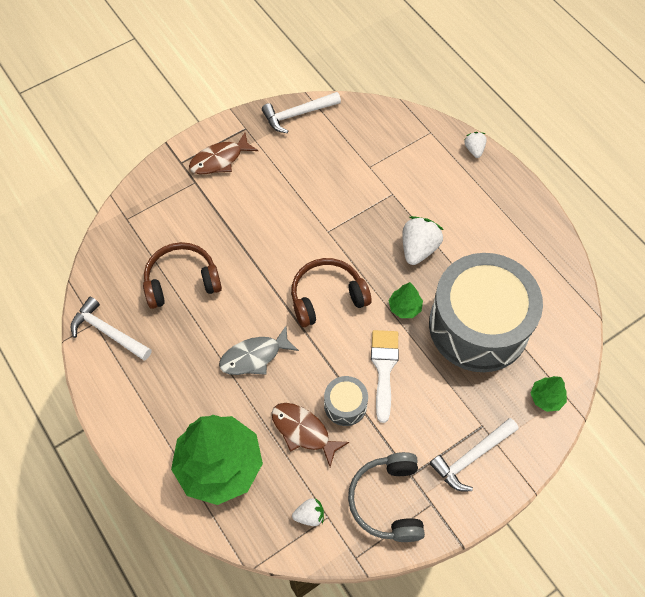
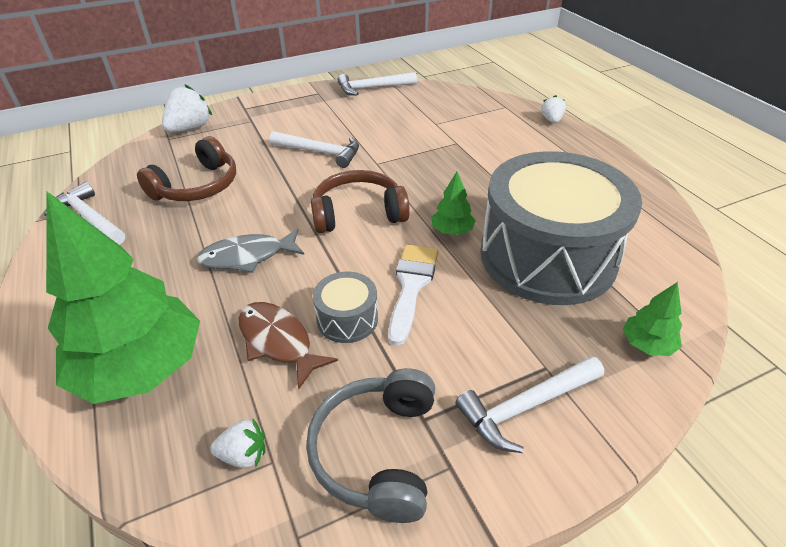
camera: 10 degrees right, 20 degrees down
brown headphones [143,242,222,309] -> brown headphones turned 135 degrees clockwise [137,136,236,201]
brown fish [189,133,258,174] -> none
white strawberry [403,216,443,265] -> white strawberry moved to [162,84,212,133]
none -> white hammer [270,131,359,168]

